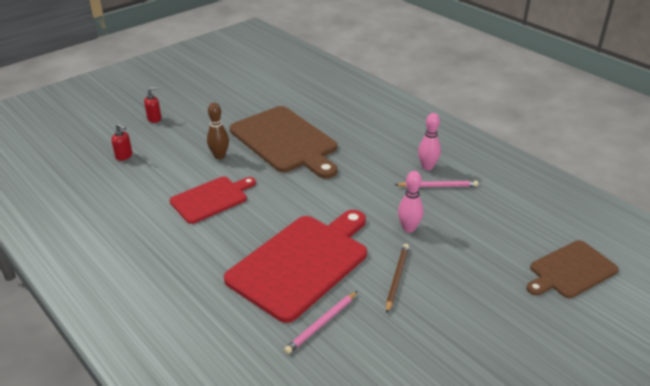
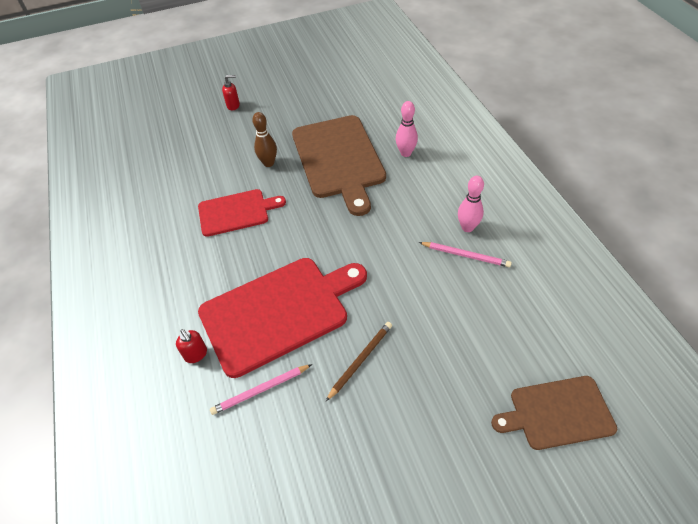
camera: 25 degrees right, 15 degrees up
red soap dispenser [111,124,132,161] -> red soap dispenser moved to [176,329,207,363]
pink bowling pin [398,171,423,233] -> pink bowling pin moved to [396,101,418,157]

